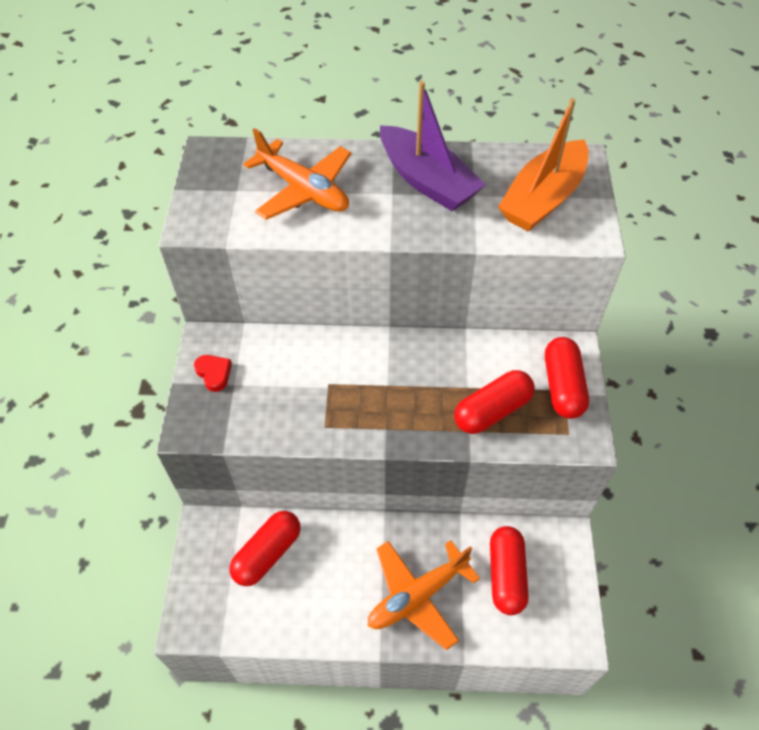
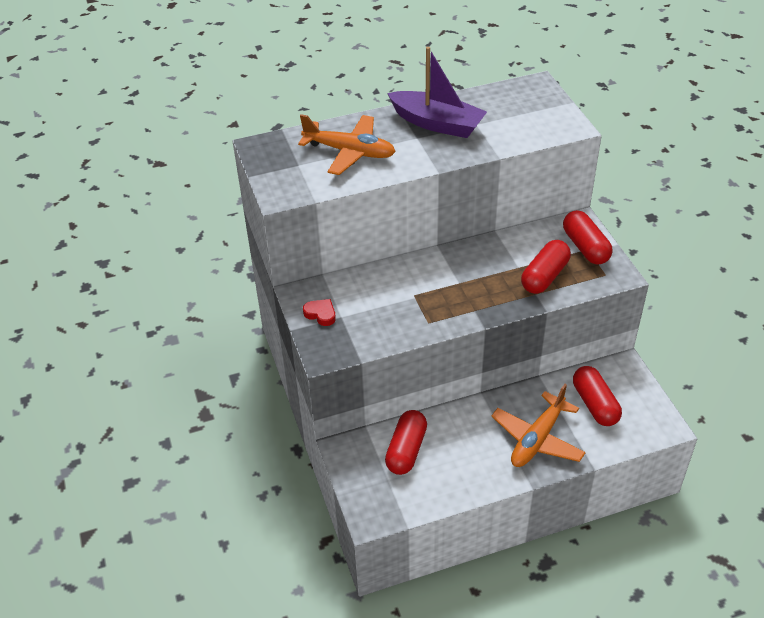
camera: 20 degrees left, 10 degrees down
orange boat [498,98,589,232] -> none

